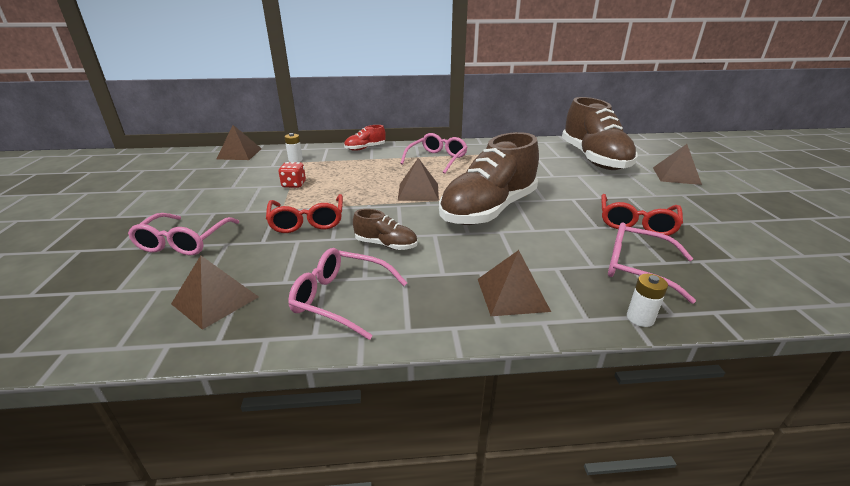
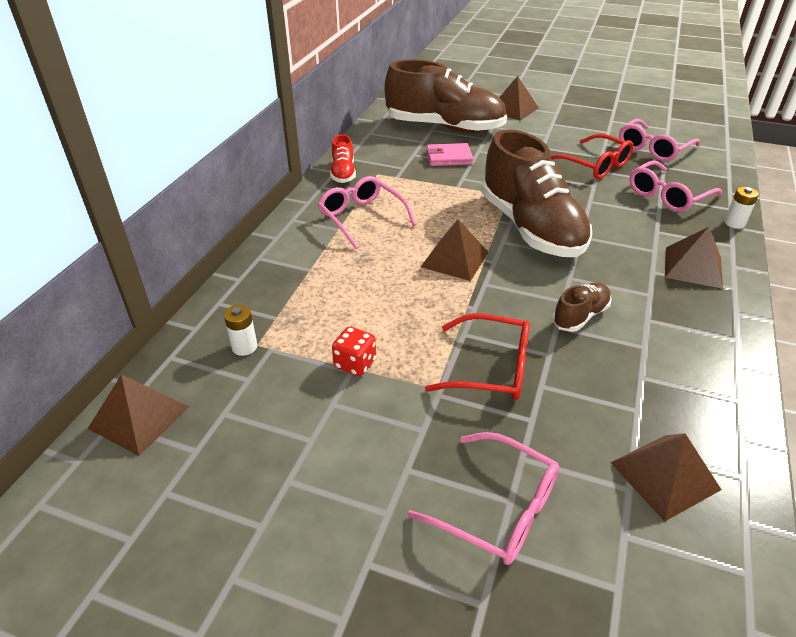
camera: 65 degrees left, 10 degrees up
pink glasses [288,248,407,340] -> pink glasses moved to [619,119,700,162]
red shoe [344,125,386,151] -> red shoe moved to [330,134,356,183]
none -> pink wallet [426,143,473,166]

